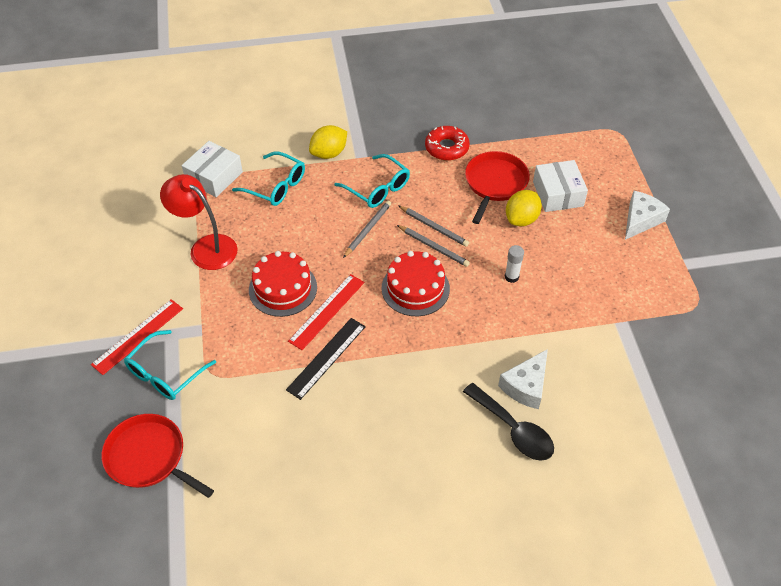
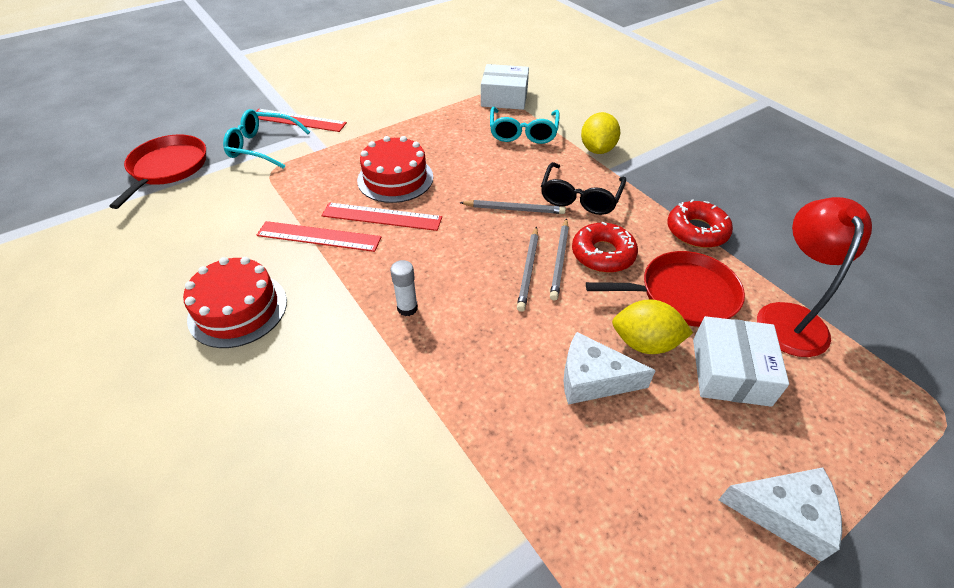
camera: 65 degrees right, 5 degrees down
red lamp [160,174,238,270] -> red lamp moved to [757,197,872,357]
black ruler [286,318,366,400] -> red ruler [257,221,381,252]
yellow lemon [309,125,347,159] -> yellow lemon turned 75 degrees clockwise [581,112,620,154]
turquoise glasses [334,154,410,208] -> black glasses [541,162,626,215]
red cake [382,251,450,316] -> red cake moved to [183,257,287,348]
black spoon [463,383,554,461] -> none
white cheese [498,349,548,409] -> white cheese moved to [563,332,656,405]
white glue stick [505,245,524,283] -> white glue stick moved to [390,260,418,316]
white box [533,160,588,212] -> white box turned 45 degrees counterclockwise [693,316,789,407]
none -> red donut [572,222,638,273]

